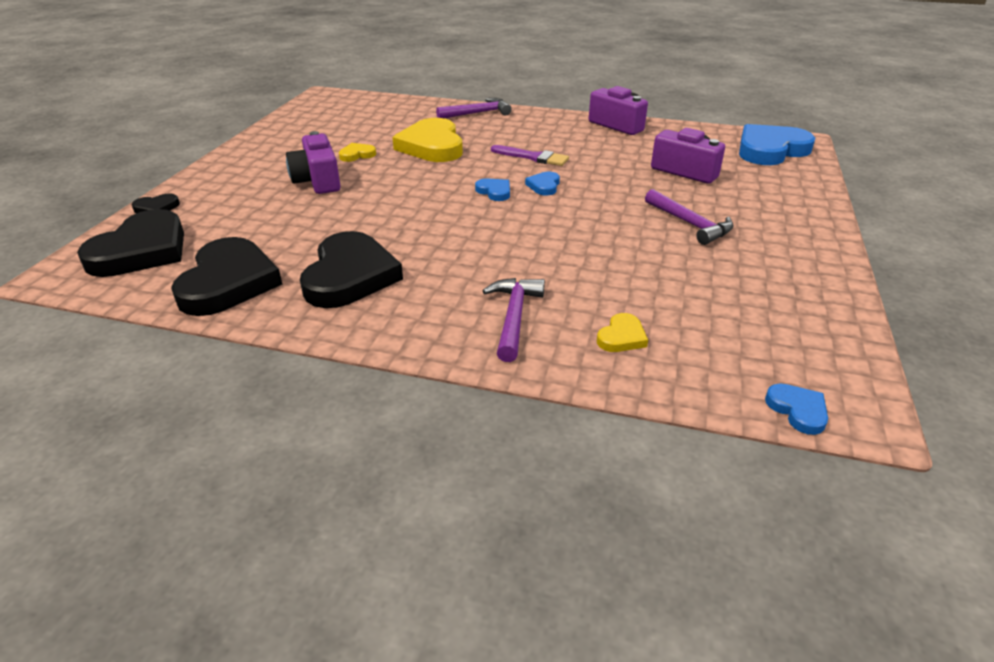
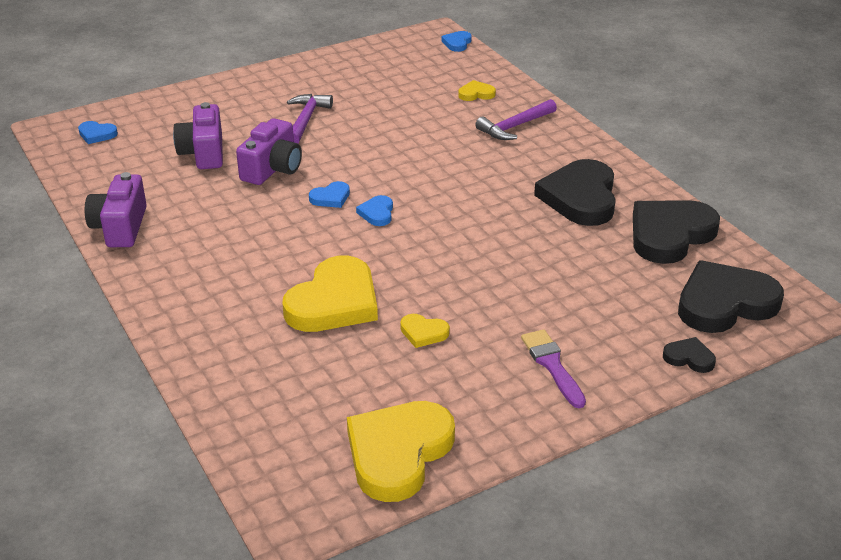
camera: 135 degrees left, 0 degrees up
purple camera [286,131,340,194] -> purple camera moved to [236,118,302,185]
black heart [300,231,403,308] -> black heart turned 45 degrees counterclockwise [534,159,616,226]
purple hammer [436,98,512,118] -> none
purple brush [491,145,569,166] -> purple brush moved to [521,329,586,408]
blue heart [739,124,815,165] -> blue heart [78,121,118,144], size x0.45
none -> yellow heart [347,401,455,502]

